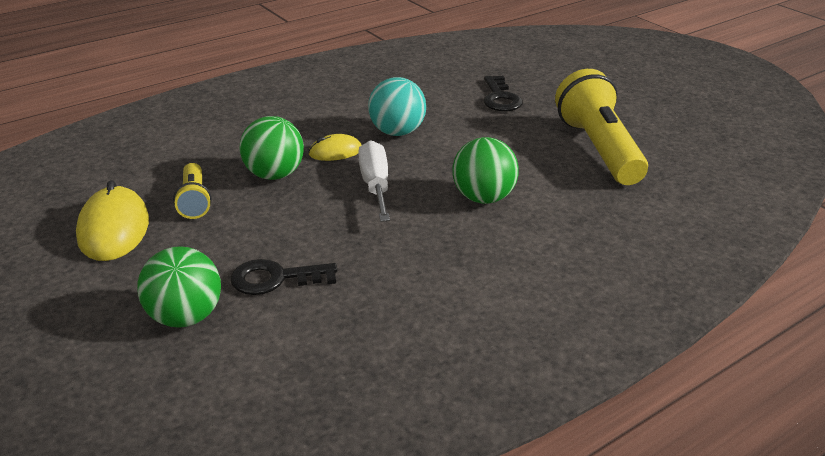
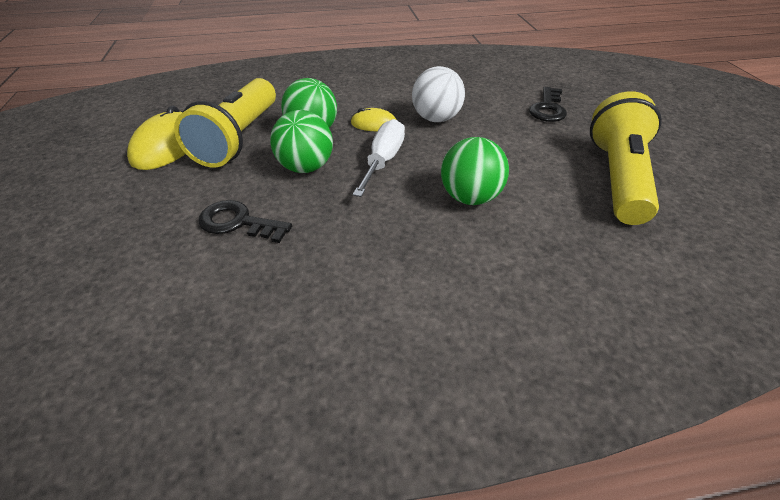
camera: 25 degrees right, 10 degrees up
green ball [137,246,221,328] -> green ball moved to [270,110,333,173]
yellow flashlight [173,163,212,219] -> yellow flashlight [174,78,276,168], size x1.94
turquoise ball [368,77,426,136] -> white ball [412,66,465,122]

